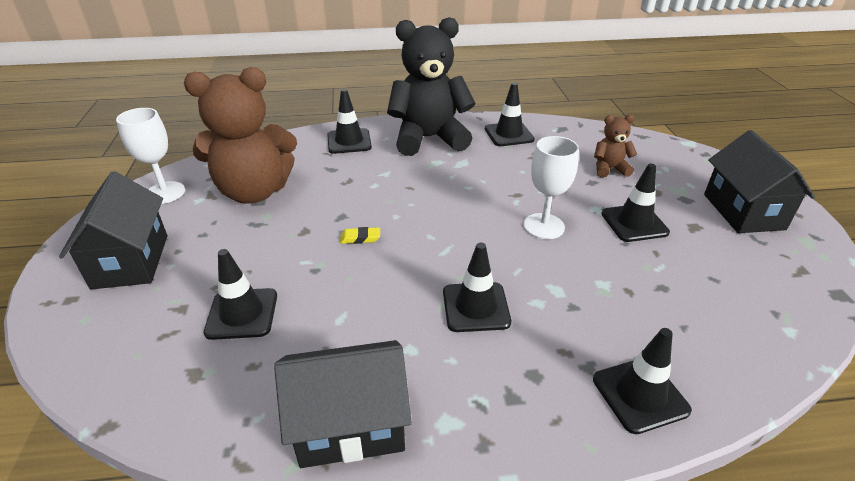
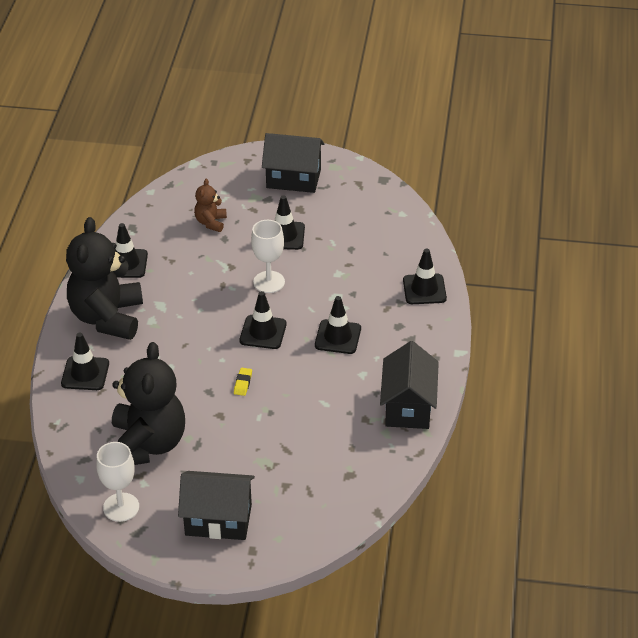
camera: 75 degrees left, 5 degrees up
brown teddy bear [184,67,297,204] -> black teddy bear [112,342,185,465]
black traffic cone [204,249,277,340] -> black traffic cone moved to [239,291,287,349]

